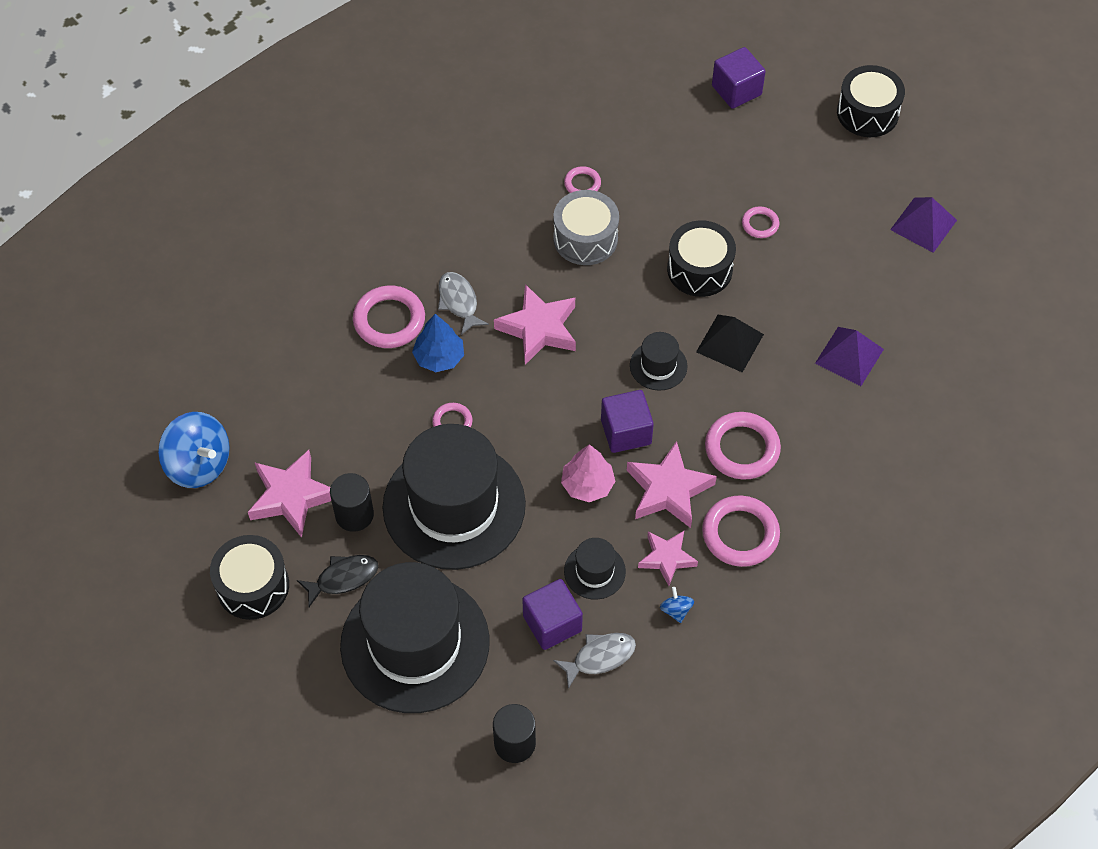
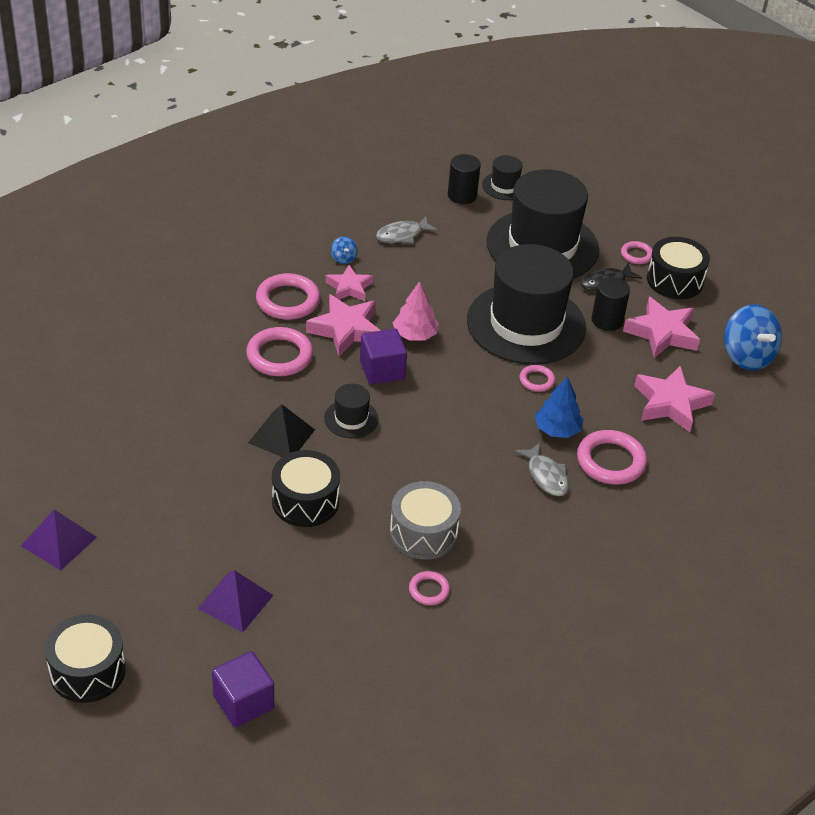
camera: 175 degrees right, 15 degrees down
blue spinning top [158,412,230,488] -> blue spinning top turned 150 degrees counterclockwise [724,304,782,370]
pink star [494,284,576,365] -> pink star moved to [634,366,715,432]
purple cube [522,579,583,650] -> none
black hat [564,538,626,600] -> black hat moved to [482,155,522,200]
pink ring [742,206,779,238] -> pink ring moved to [621,241,652,264]
purple pyramid [815,327,884,386] -> purple pyramid moved to [197,570,274,632]

